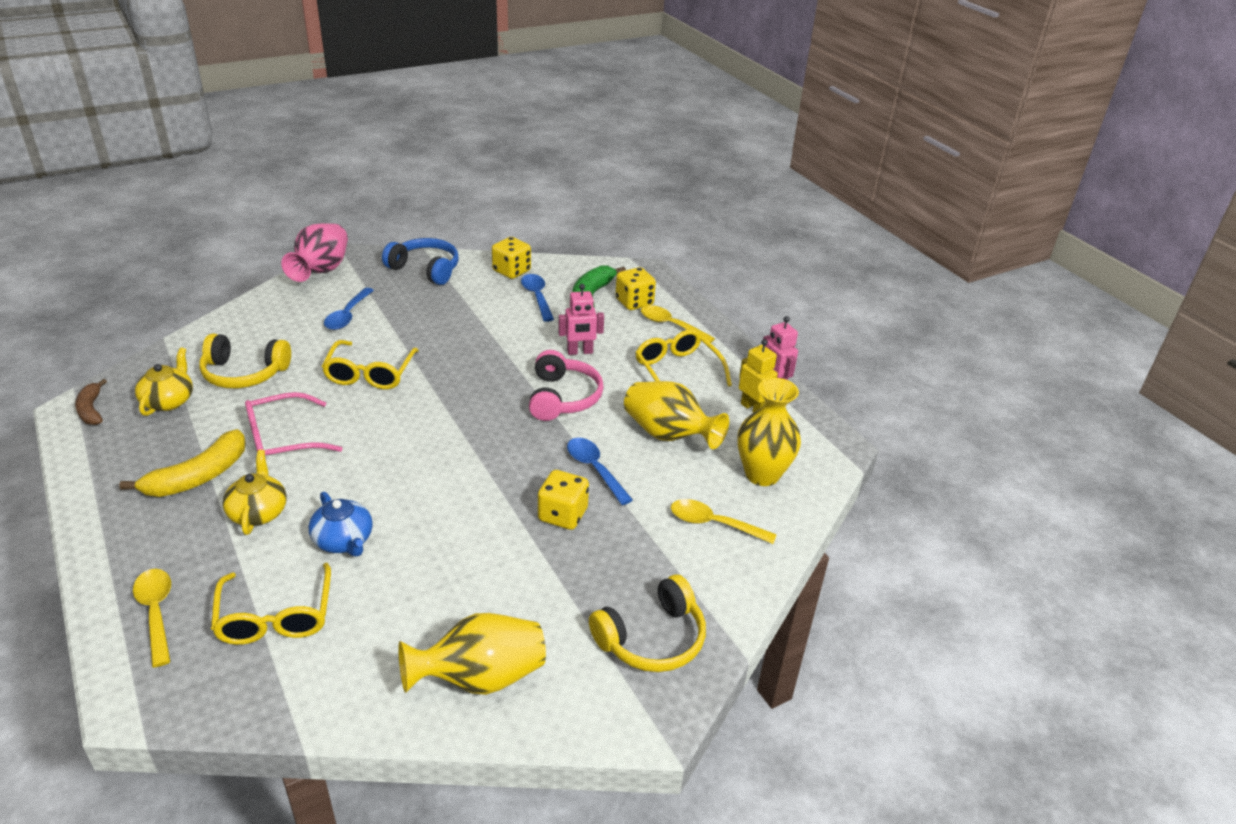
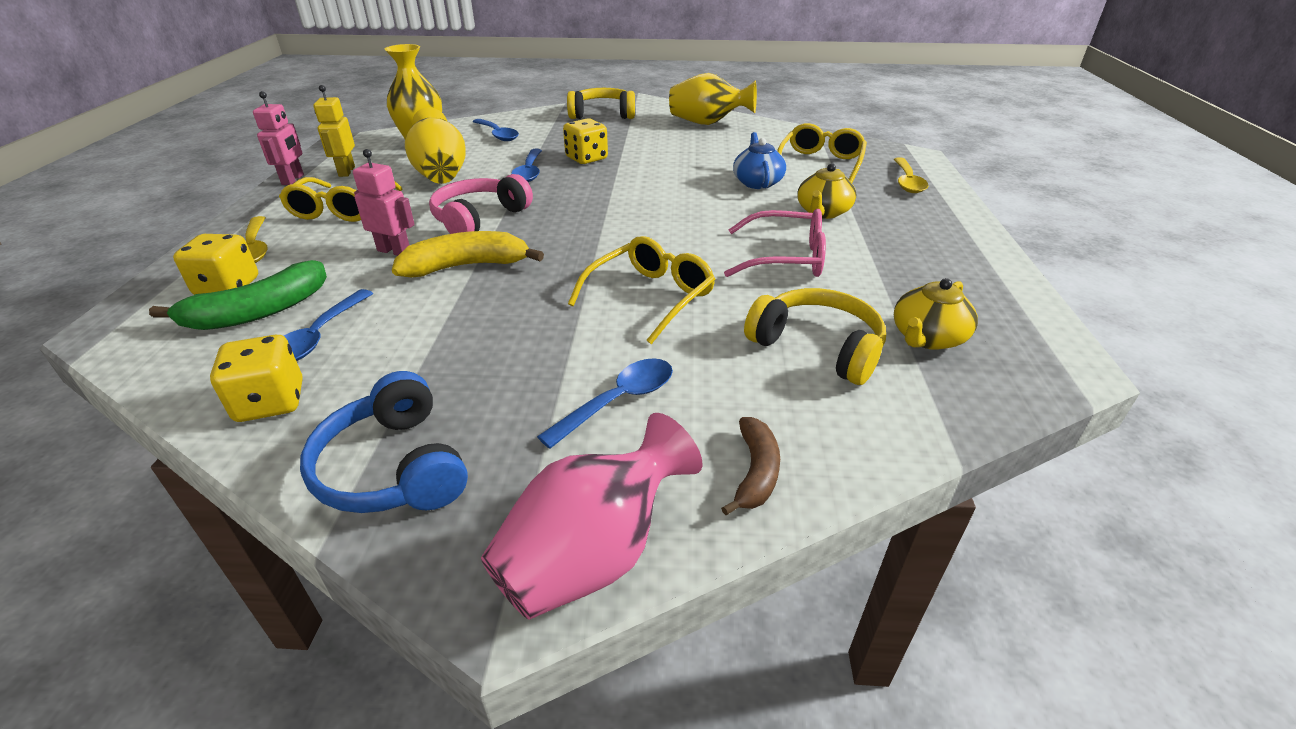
camera: 145 degrees left, 0 degrees up
brown banana [75,379,107,425] -> brown banana moved to [721,417,780,515]
yellow banana [119,429,246,497] -> yellow banana moved to [392,231,544,278]
yellow spoon [671,499,777,544] -> blue spoon [473,119,519,141]

